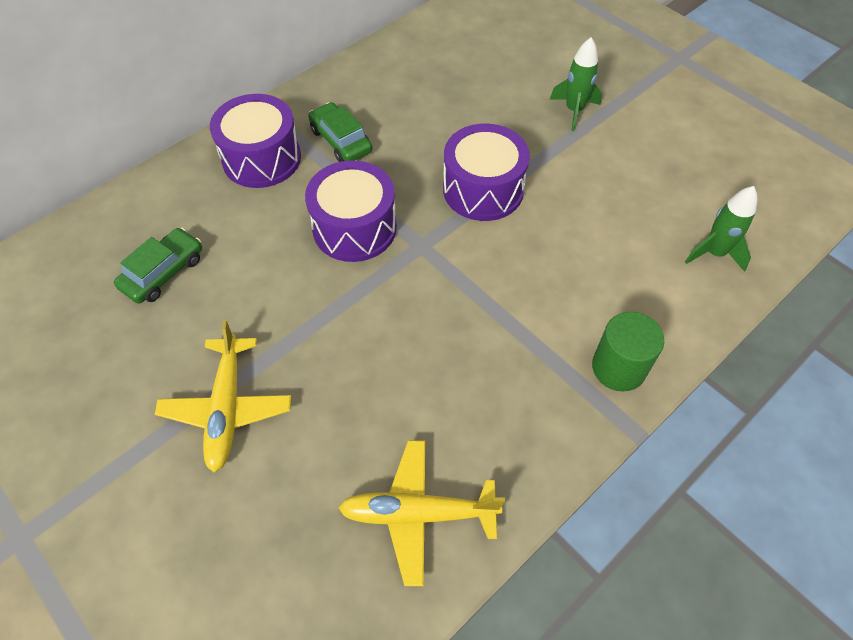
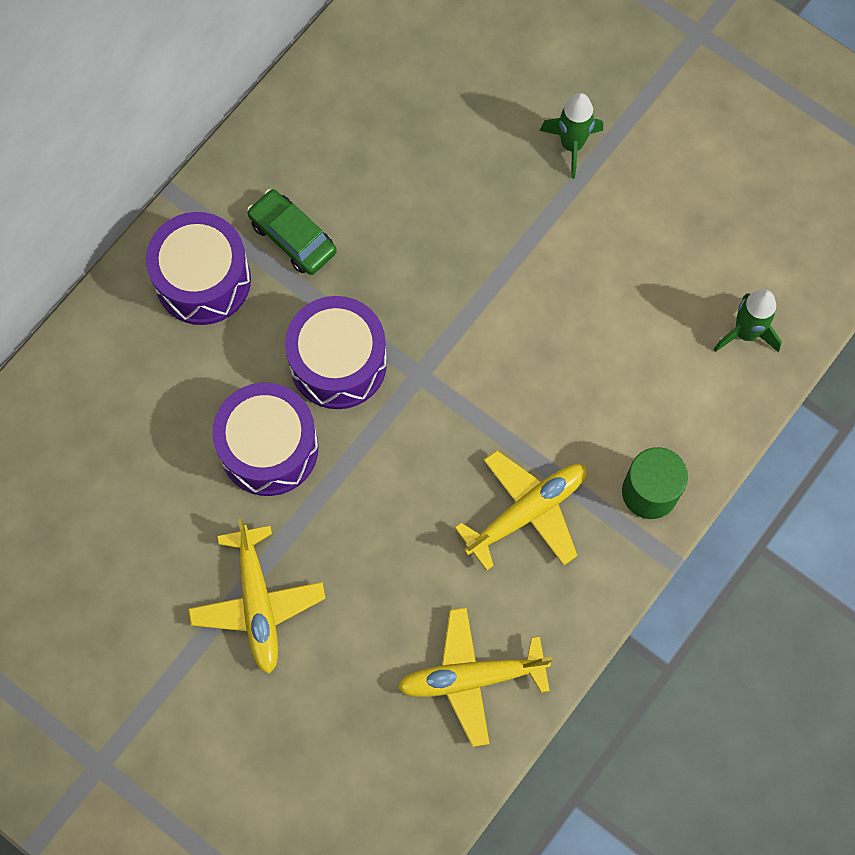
camera: 10 degrees left, 15 degrees up
green car [114,228,202,304] -> none
purple drum [443,124,530,221] -> purple drum moved to [212,383,318,496]
none -> yellow plane [455,450,587,571]

